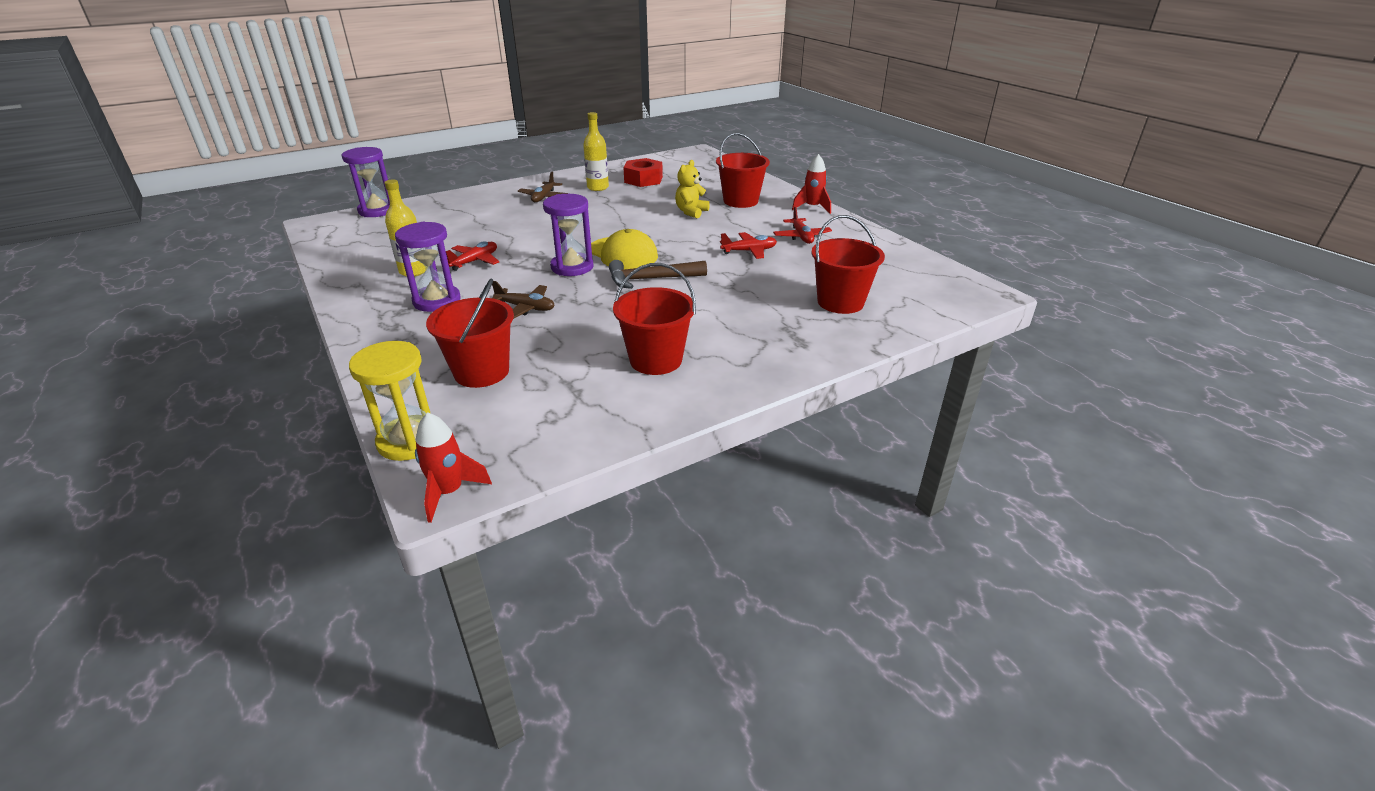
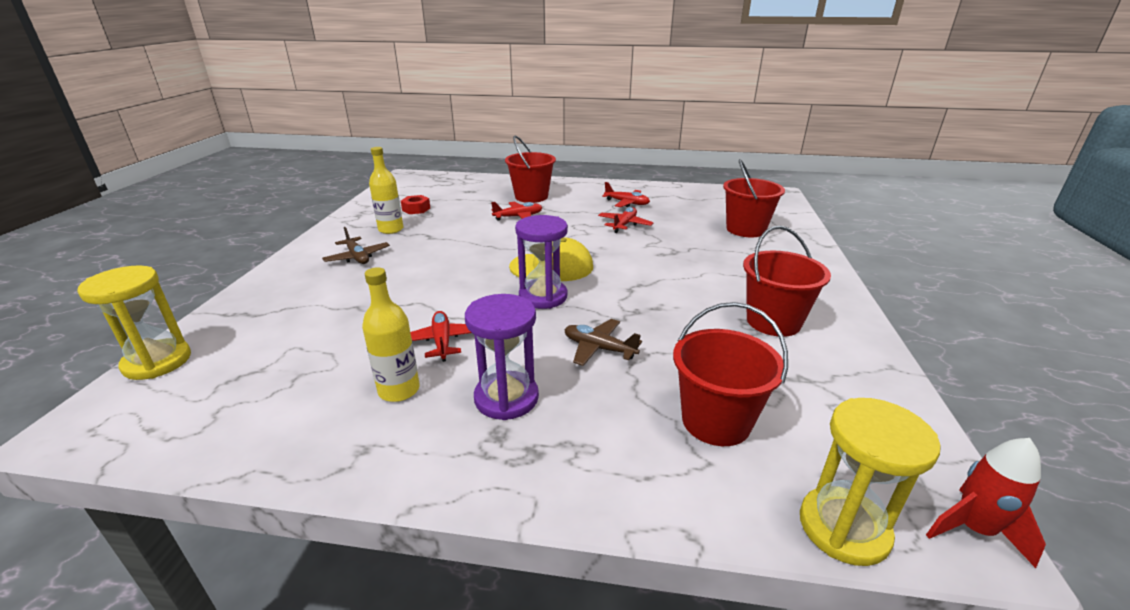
camera: 50 degrees left, 5 degrees down
purple hourglass [342,147,390,217] -> yellow hourglass [77,265,191,380]
brown plane [492,281,555,319] -> brown plane turned 120 degrees counterclockwise [564,319,642,366]
brown hammer [609,260,707,289] -> none
red nut [623,158,663,187] -> red nut [401,195,430,214], size x0.63
yellow teddy bear [675,160,710,218] -> red plane [491,202,543,221]
red rocket [792,154,831,214] -> none

